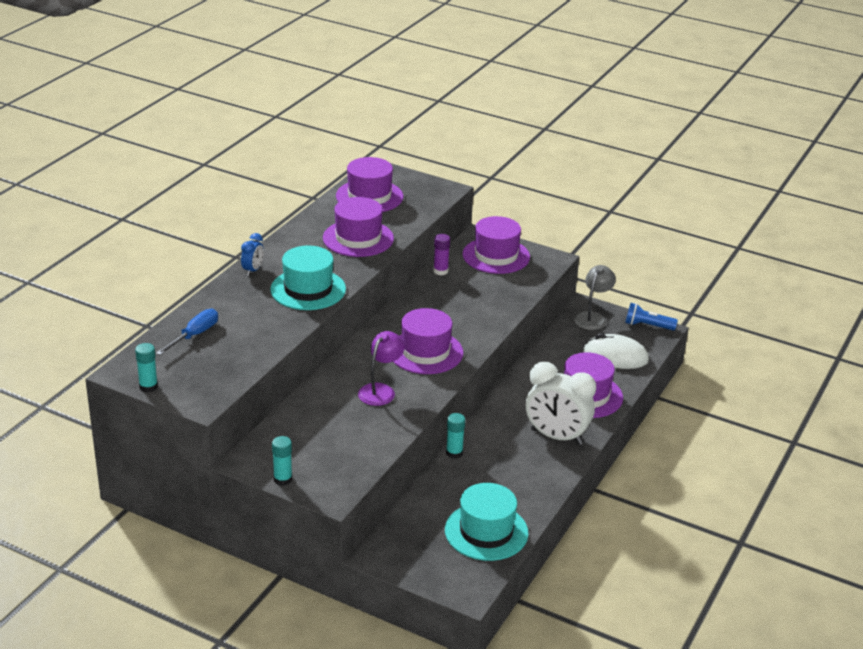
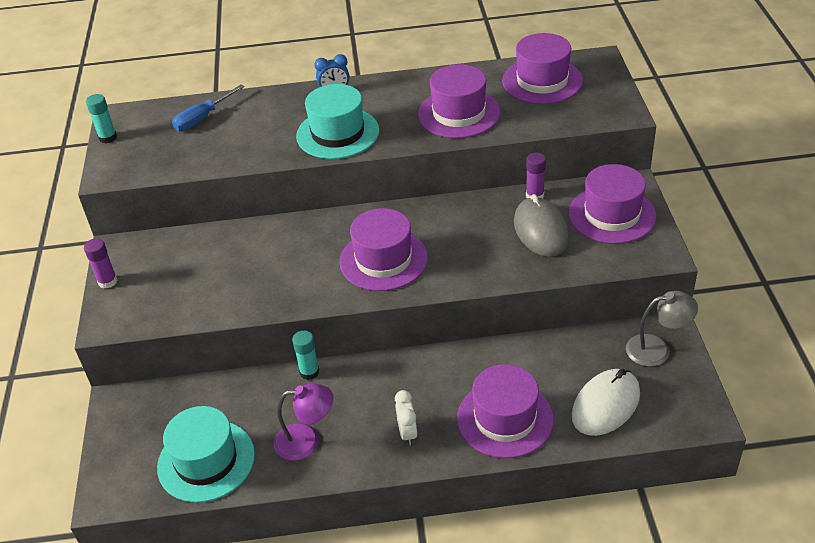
camera: 60 degrees right, 10 degrees up
blue screwdriver [156,309,218,355] -> blue screwdriver turned 135 degrees clockwise [172,84,245,131]
turquoise glue stick [272,436,292,486] -> purple glue stick [84,238,117,289]
purple lamp [358,331,405,406] -> purple lamp moved to [274,383,333,460]
white clock [526,362,596,445] -> white clock [395,390,417,445], size x0.47
white mouse [583,333,649,369] -> white mouse turned 60 degrees clockwise [572,369,640,436]
blue flashlight [625,303,678,331] -> none
none -> grey mouse [514,194,569,257]

